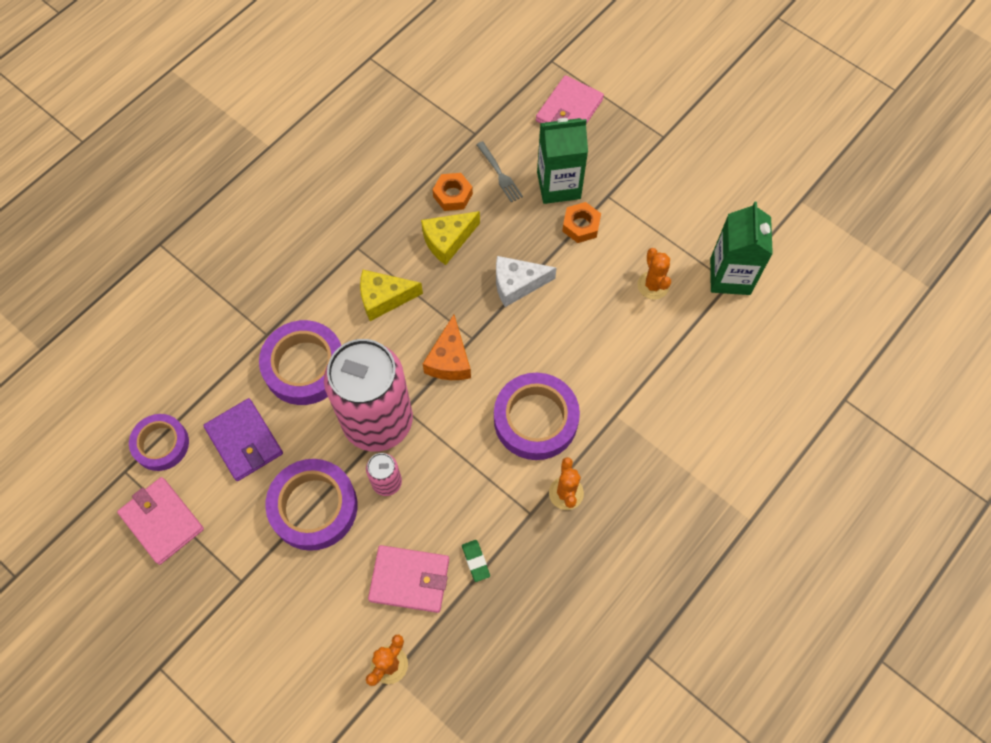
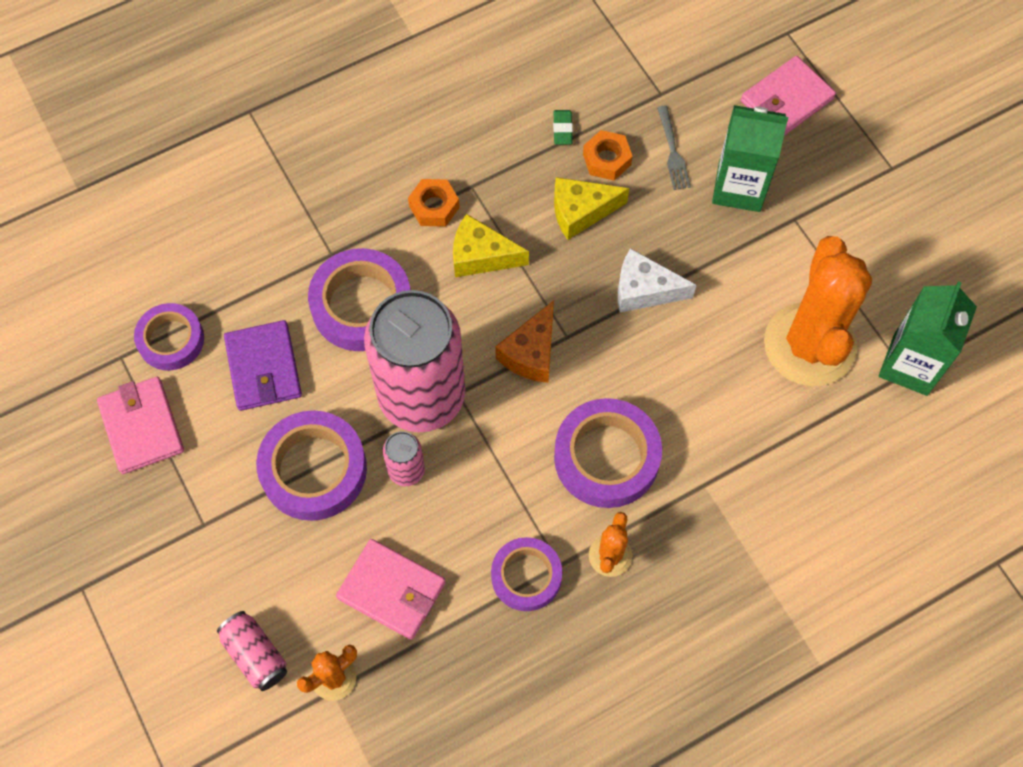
camera: 20 degrees right, 0 degrees up
green eraser [462,540,490,582] -> green eraser moved to [553,110,573,145]
orange nut [562,202,601,243] -> orange nut moved to [408,179,460,227]
orange cactus [637,248,671,300] -> orange cactus [764,236,872,386], size x2.25
none -> pink can [217,611,287,691]
none -> purple tape [491,537,562,611]

